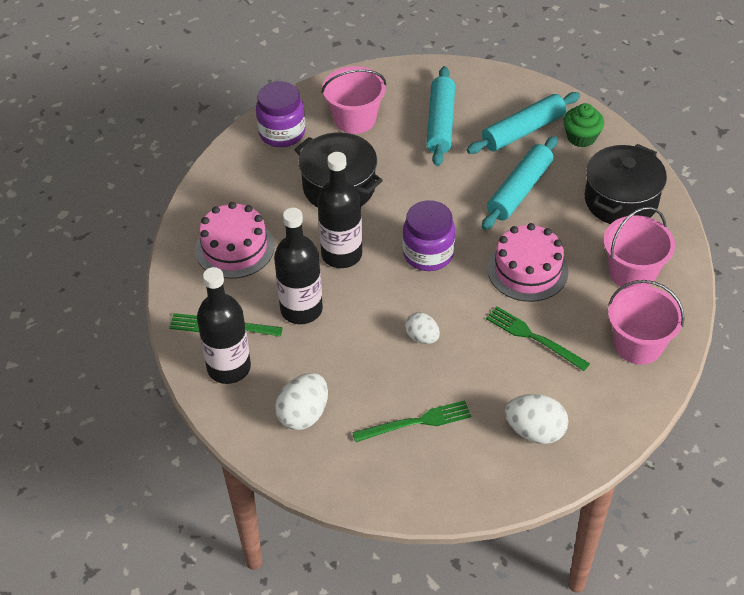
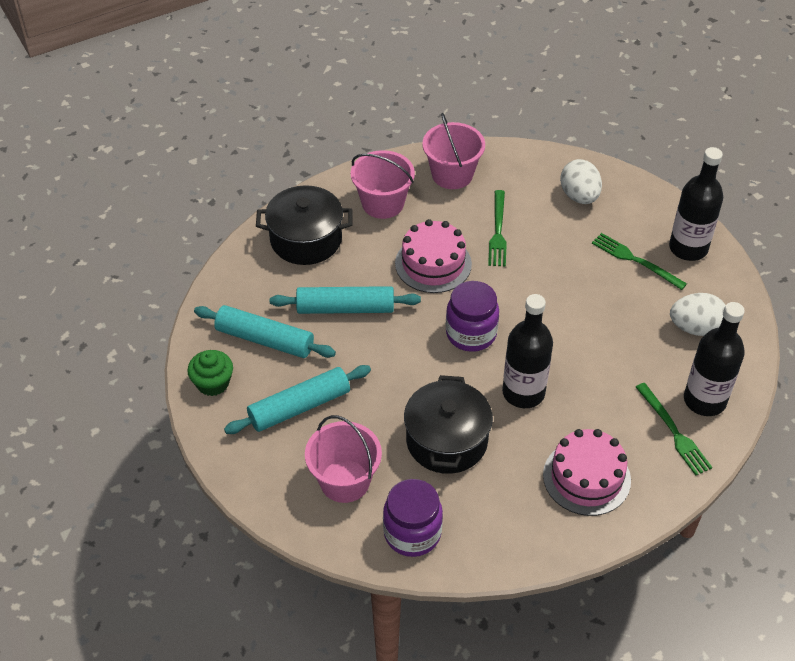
camera: 125 degrees left, 0 degrees up
black bottle [274,208,323,324] -> black bottle moved to [669,147,723,261]
white egg [405,312,440,344] -> none
green cupcake [563,103,604,147] -> green cupcake moved to [187,350,233,396]

